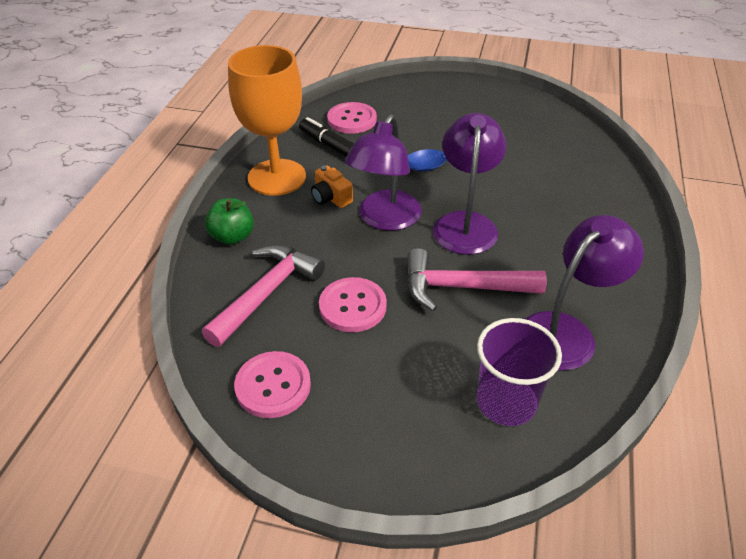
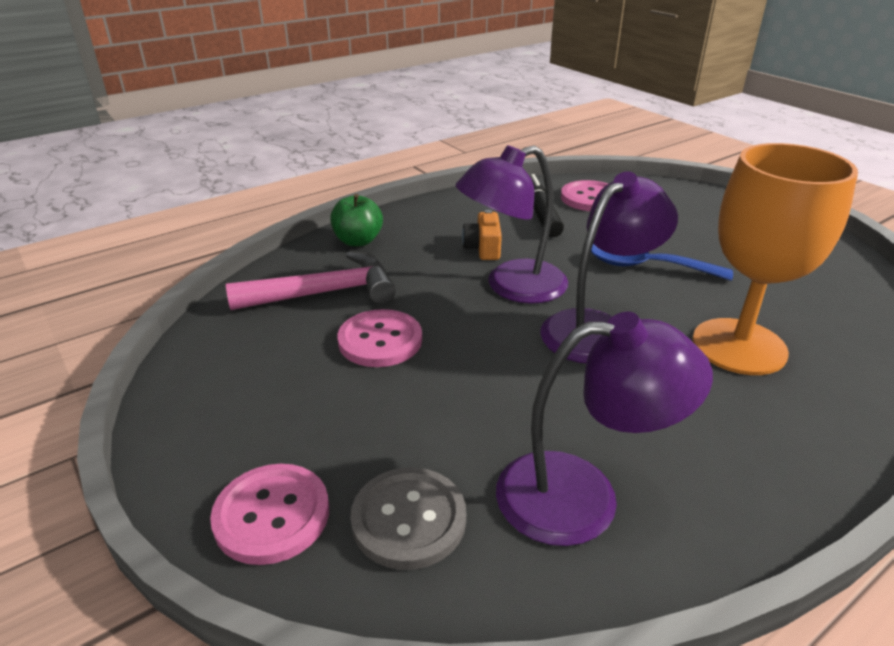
camera: 40 degrees right, 10 degrees down
orange goblet [228,45,306,196] -> orange goblet moved to [692,143,858,375]
pink button [234,351,311,418] -> pink button moved to [210,464,329,565]
pink hammer [407,248,546,311] -> none
purple cup [477,318,562,426] -> grey button [350,467,466,570]

